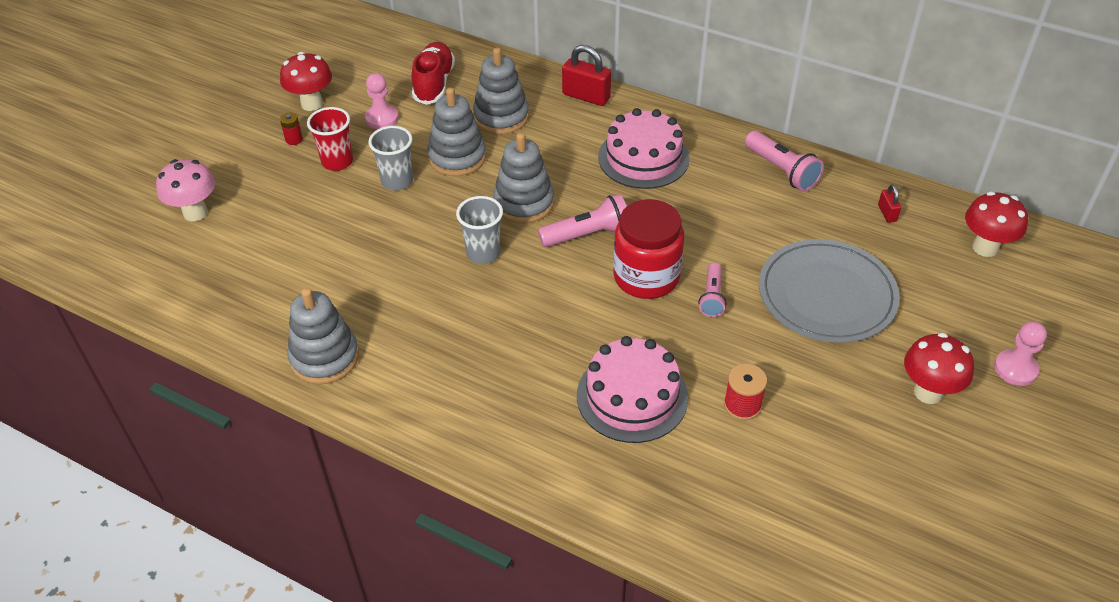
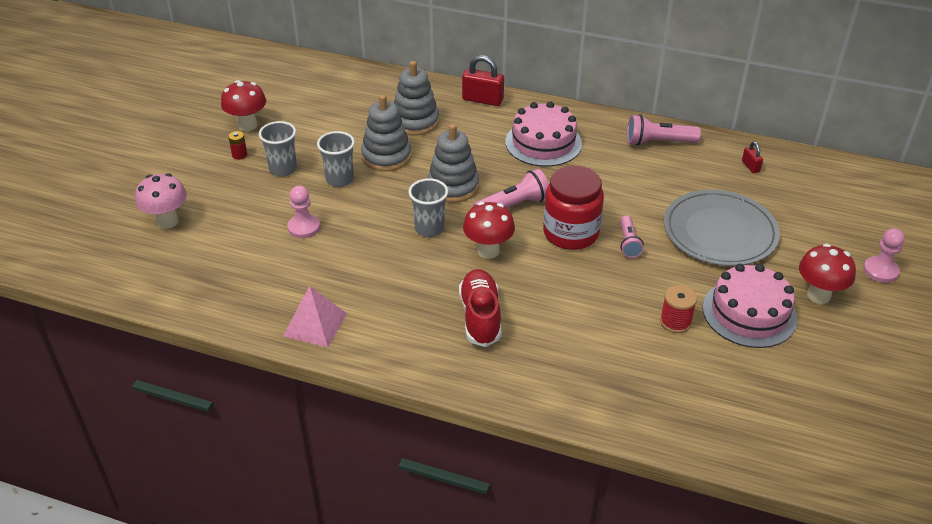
camera: 10 degrees left, 5 degrees down
grey stacking toy [288,288,359,384] -> pink pyramid [283,286,347,347]
red cup [307,107,353,171] -> grey cup [259,121,297,177]
pink pawn [365,73,399,129] -> pink pawn moved to [288,186,320,238]
red shoe [412,42,455,105] -> red shoe moved to [459,269,502,347]
pink cake [577,336,688,443] -> pink cake moved to [703,264,797,348]
pink flashlight [745,131,824,191] -> pink flashlight turned 135 degrees clockwise [627,114,701,146]
red mushroom [965,192,1028,257] -> red mushroom moved to [463,202,515,259]

